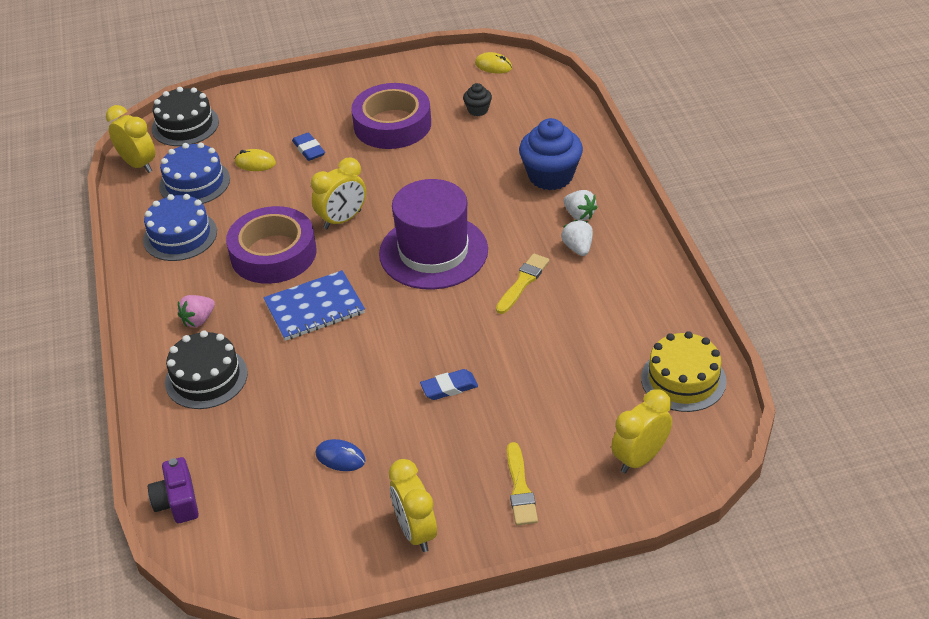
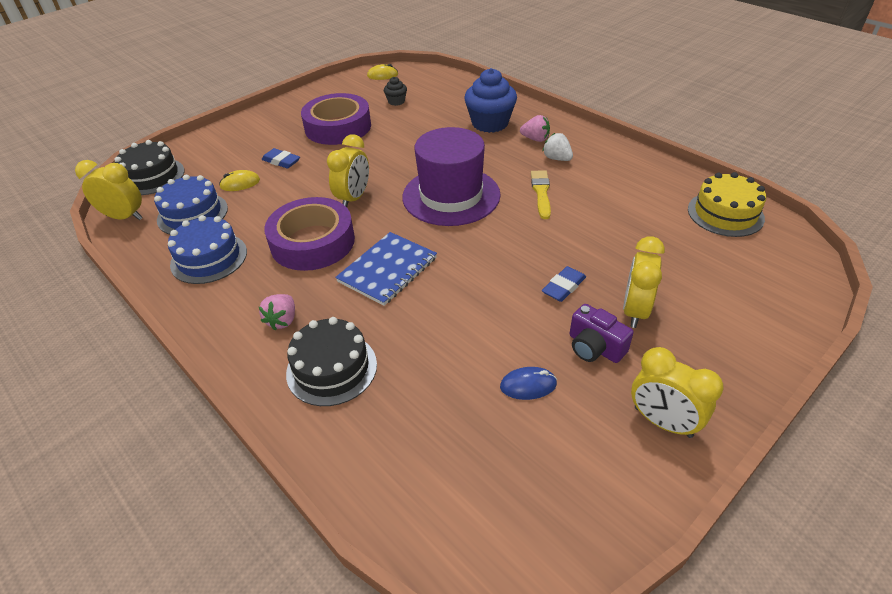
camera: 30 degrees left, 0 degrees up
purple camera [148,457,199,523] -> purple camera moved to [570,304,634,363]
yellow brush [507,442,538,525] -> none
white strawberry [563,190,598,221] -> pink strawberry [520,115,550,142]
yellow clock [611,389,672,473] -> yellow clock moved to [623,236,665,328]

